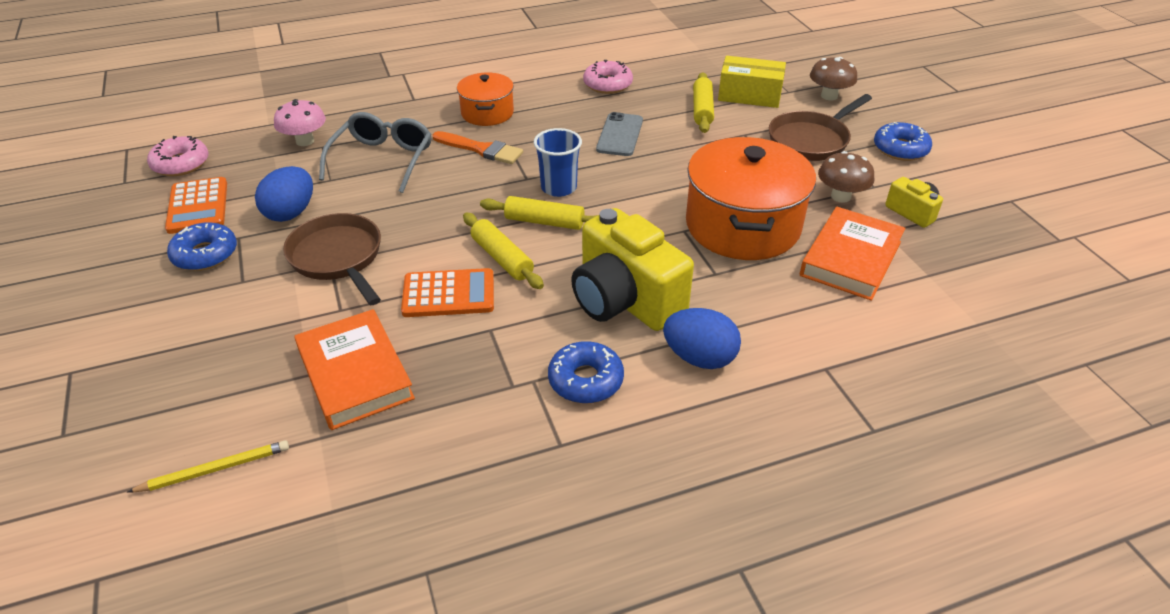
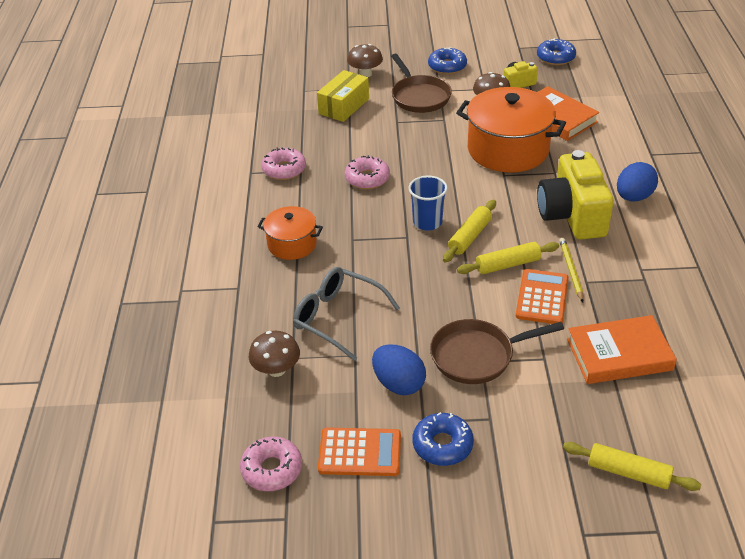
camera: 70 degrees left, 0 degrees up
yellow pencil [127,440,289,492] -> yellow pencil moved to [559,238,584,302]
pink mushroom [274,99,326,146] -> brown mushroom [249,331,300,377]
orange brush [432,131,523,164] -> none
blue donut [548,341,624,404] -> blue donut moved to [537,38,576,65]
yellow camera [571,208,694,331] -> yellow camera turned 105 degrees clockwise [537,150,614,240]
grey phone [596,112,643,156] -> pink donut [345,155,390,189]
yellow rolling pin [693,72,714,133] -> yellow rolling pin moved to [563,442,701,491]

